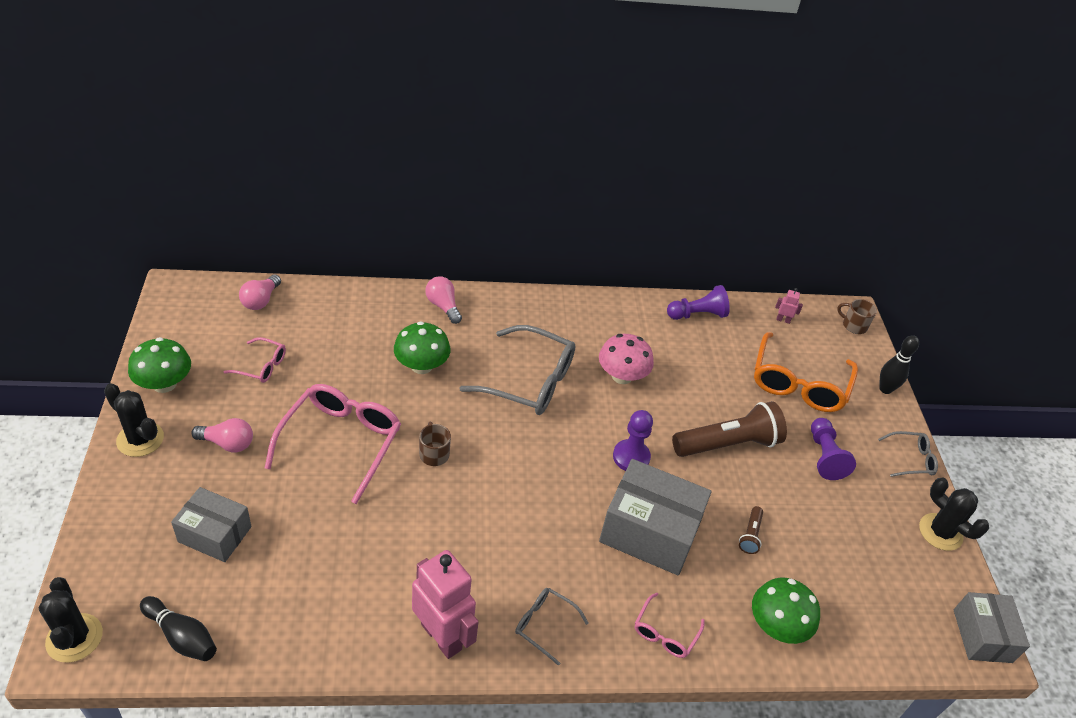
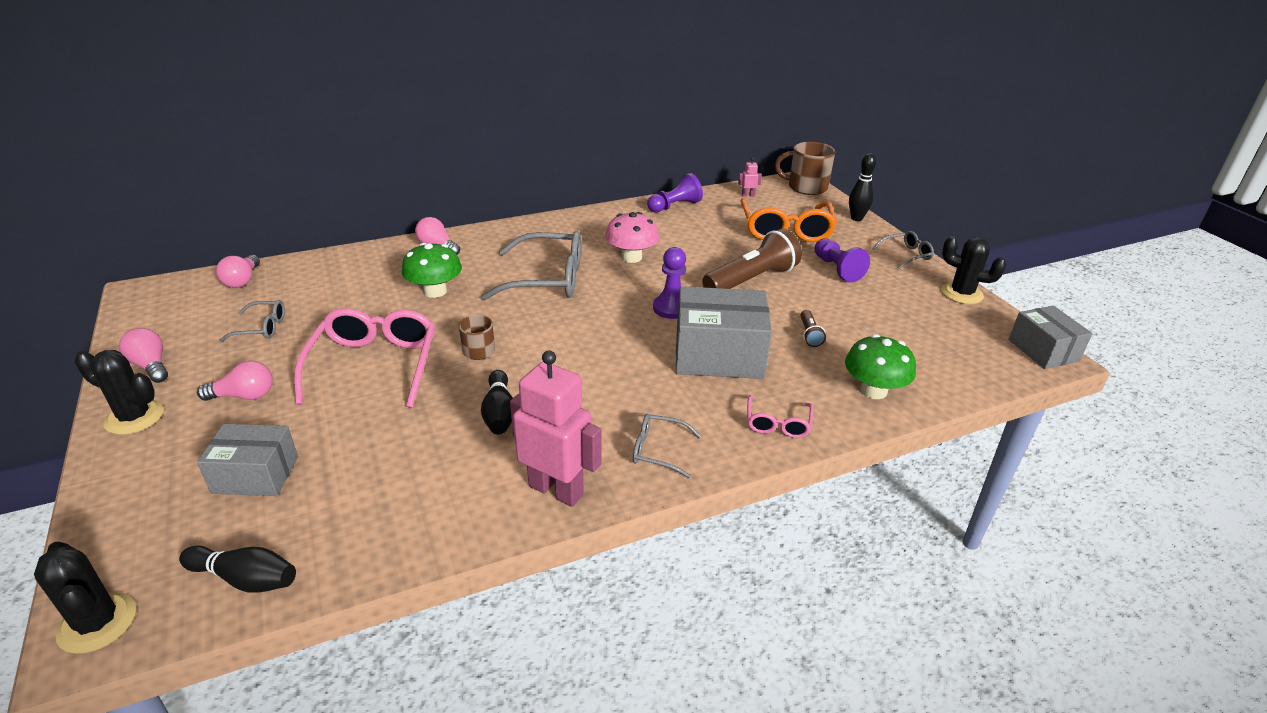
camera: 15 degrees left, 10 degrees down
green mushroom [128,337,191,393] -> pink light bulb [119,328,168,383]
pink glasses [224,337,286,383] -> grey glasses [219,300,285,342]
brown mug [837,299,877,334] -> brown mug [775,142,835,195], size x1.74
none -> black bowling pin [481,370,513,435]

